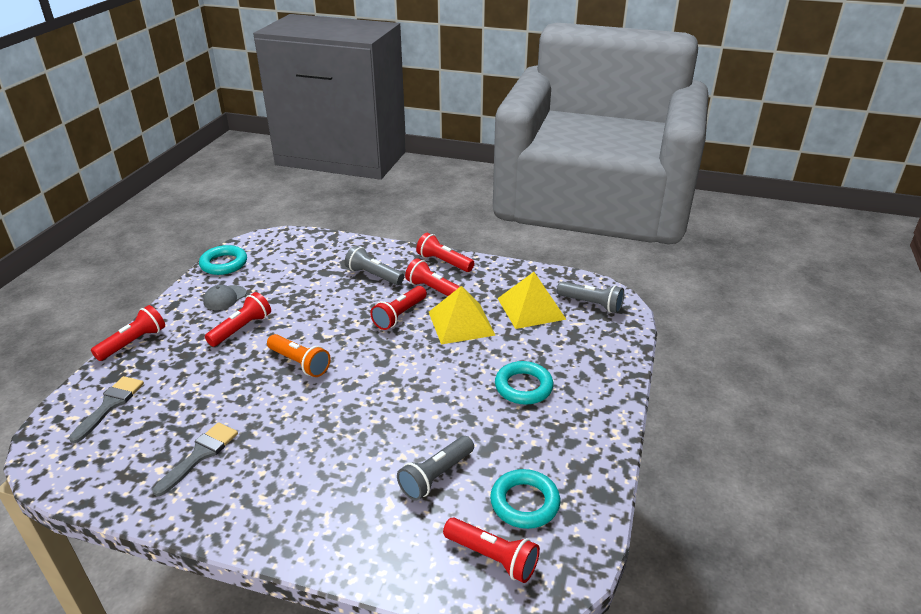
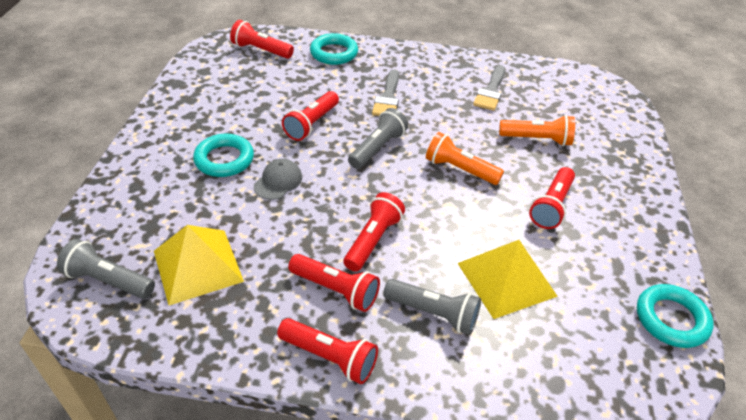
camera: 170 degrees right, 10 degrees up
grey brush [69,376,144,443] -> grey brush moved to [372,69,399,116]
red flashlight [91,305,165,361] -> red flashlight moved to [282,91,339,141]
grey cap [203,285,246,310] -> grey cap moved to [254,159,302,200]
grey flashlight [397,436,474,501] -> grey flashlight moved to [348,108,408,169]
yellow pyramid [429,286,495,345] -> yellow pyramid moved to [457,240,558,319]
turquoise ring [490,469,560,529] -> turquoise ring moved to [310,33,358,65]
none -> orange flashlight [499,115,575,146]

